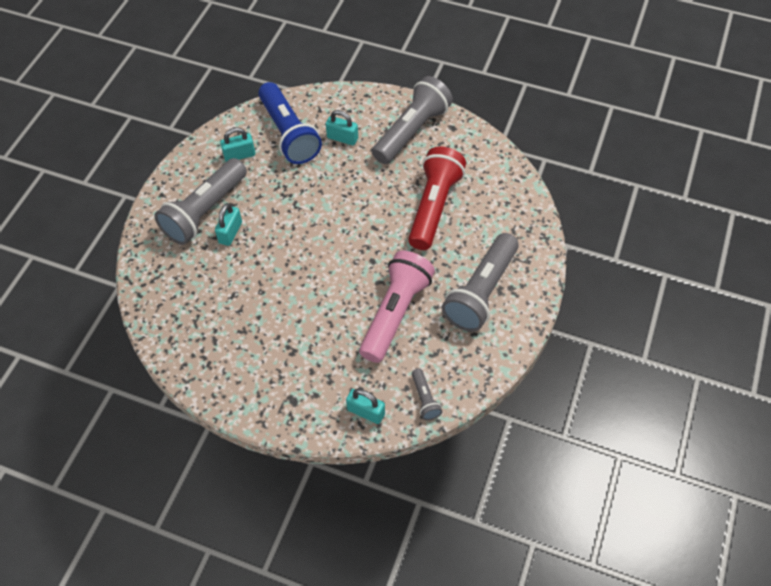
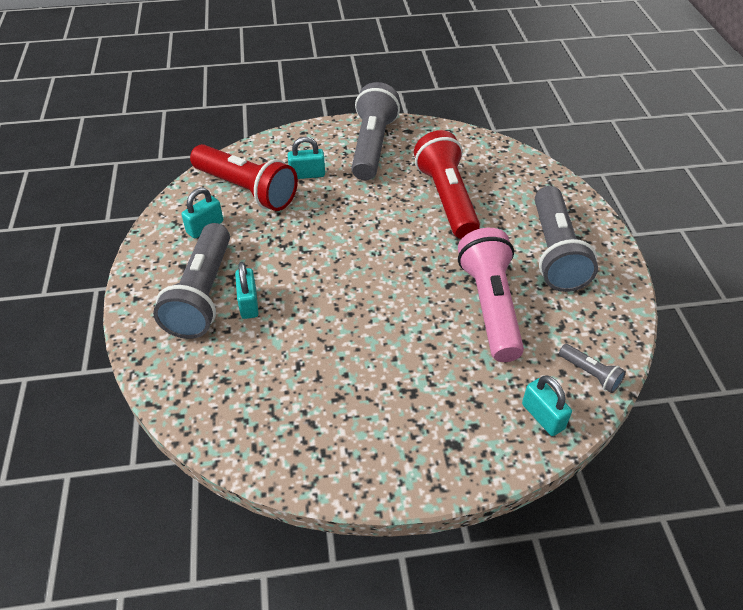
camera: 30 degrees left, 10 degrees down
blue flashlight [258,82,322,164] -> red flashlight [190,144,298,211]
turquoise padlock [346,389,385,424] -> turquoise padlock turned 60 degrees clockwise [522,375,572,436]

